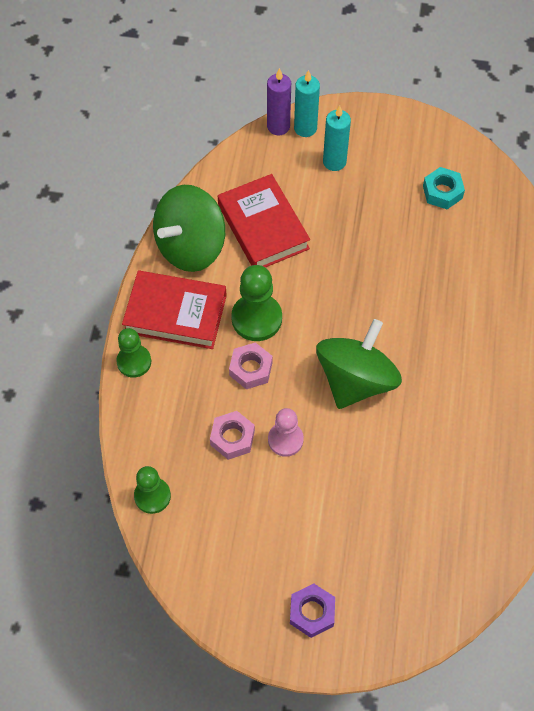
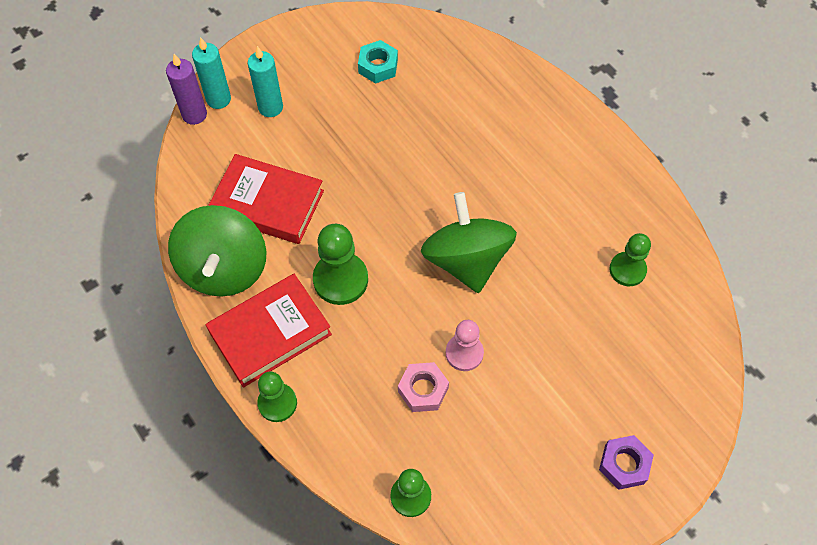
camera: 45 degrees left, 0 degrees up
pink nut [229,342,273,389] -> none
none -> green pawn [609,233,651,286]

